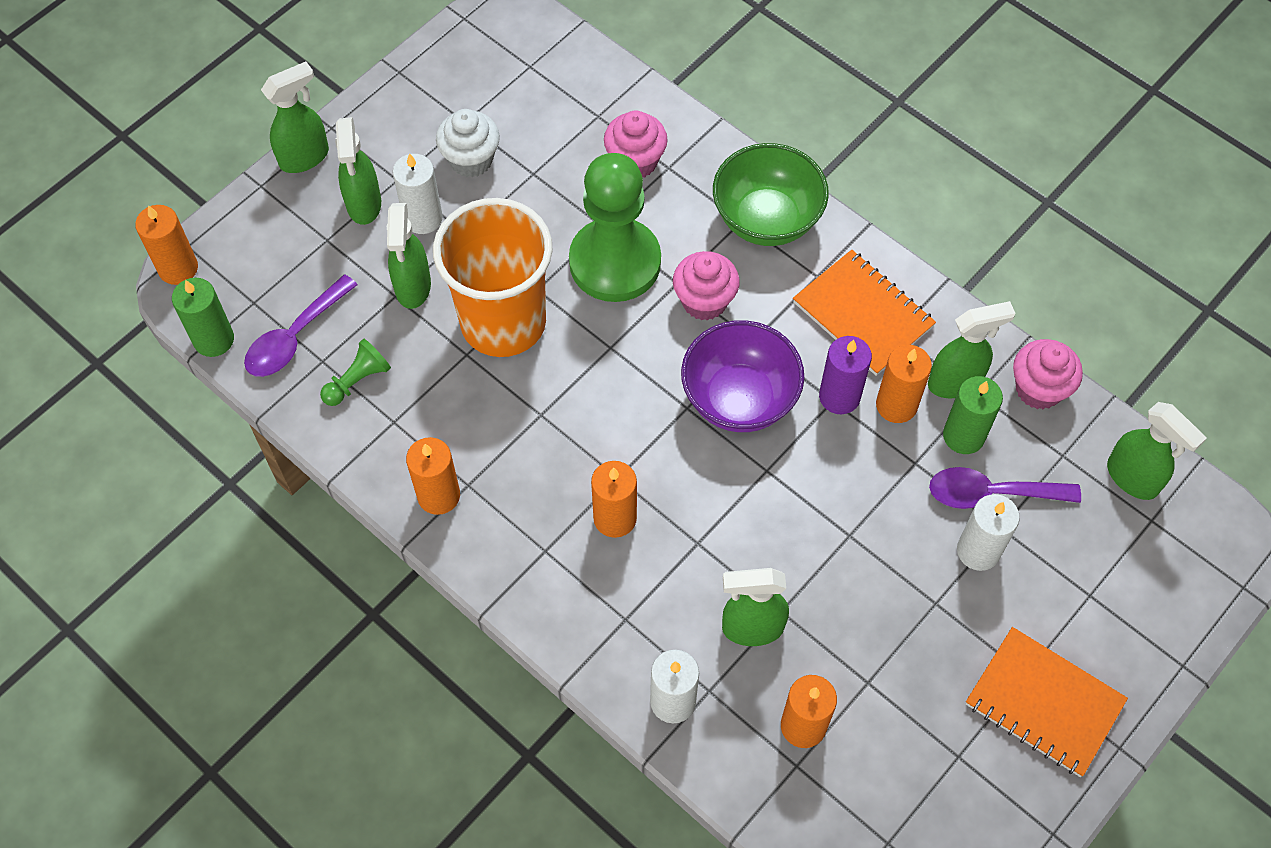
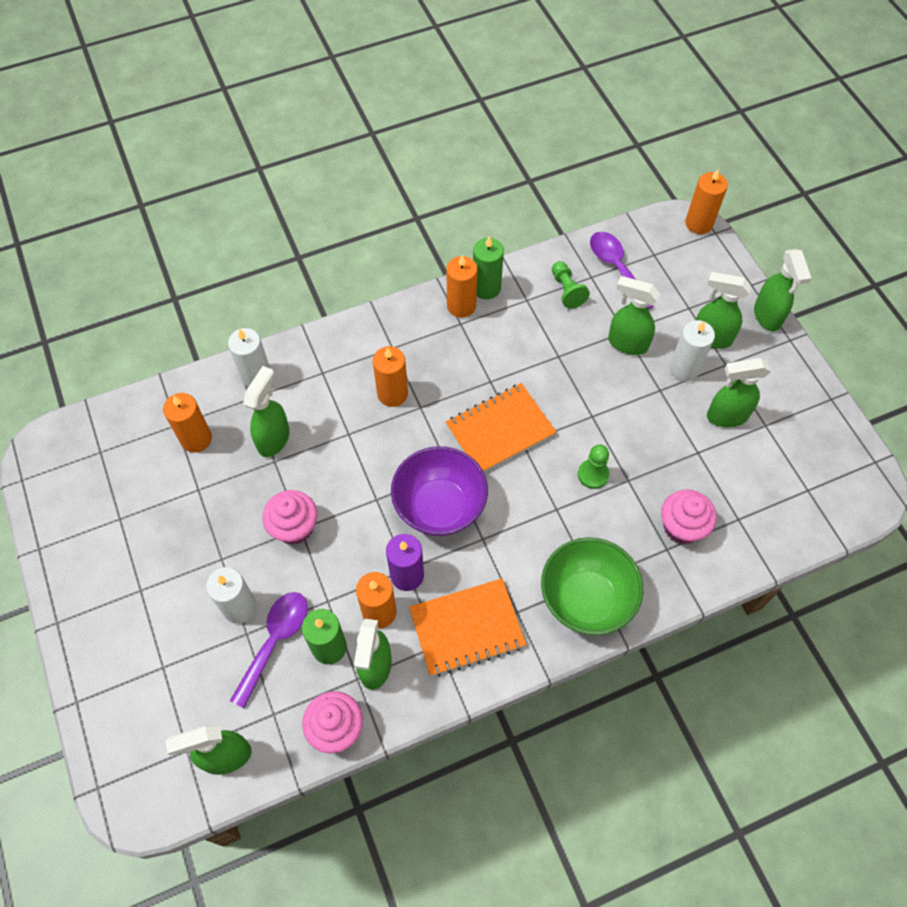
camera: 115 degrees right, 0 degrees up
green candle [172,278,234,357] -> green candle moved to [473,236,504,299]
orange cup [433,198,553,357] -> none
white cupcake [436,109,500,178] -> green spray bottle [707,358,771,428]
green pawn [569,153,661,302] -> green pawn [578,445,609,489], size x0.42
pink cupcake [673,251,740,321] -> pink cupcake moved to [262,490,318,545]
orange notebook [966,627,1128,777] -> orange notebook moved to [445,383,556,472]

